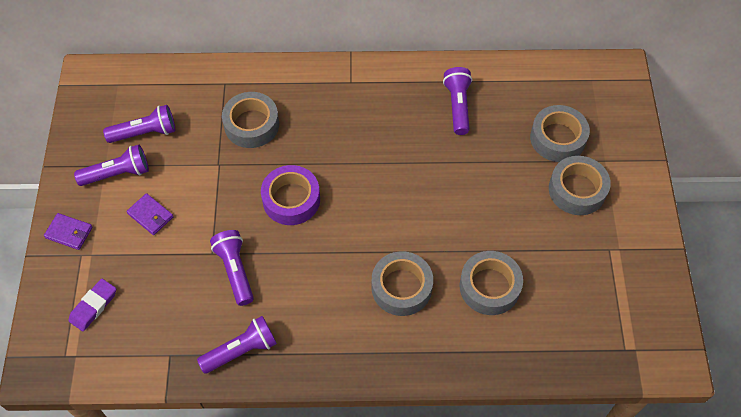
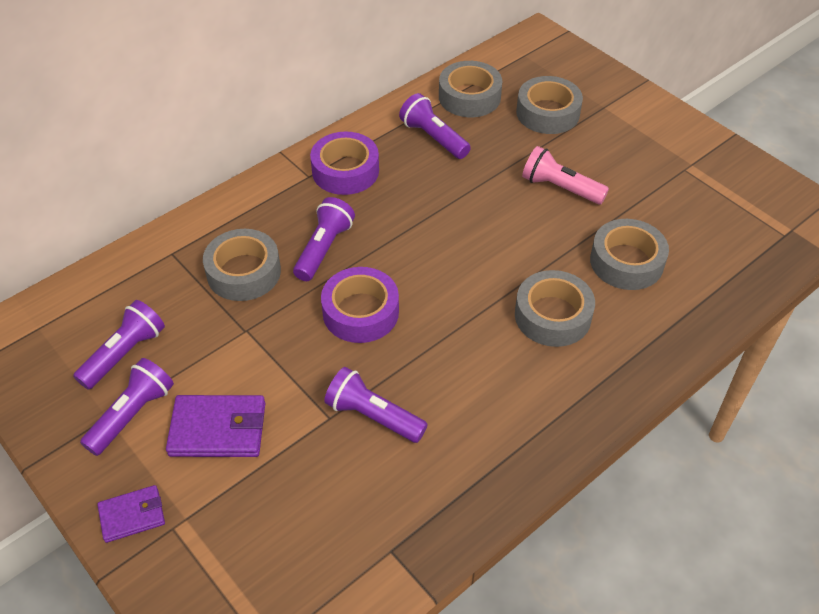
camera: 40 degrees left, 10 degrees down
purple eraser [68,279,116,331] -> none
purple wallet [127,193,173,235] -> purple wallet [166,395,265,457], size x1.61
purple flashlight [197,316,277,374] -> purple flashlight moved to [293,197,355,281]
grey tape [549,156,611,215] -> grey tape moved to [439,61,502,117]
none -> purple tape [310,132,379,195]
none -> pink flashlight [522,146,609,204]

